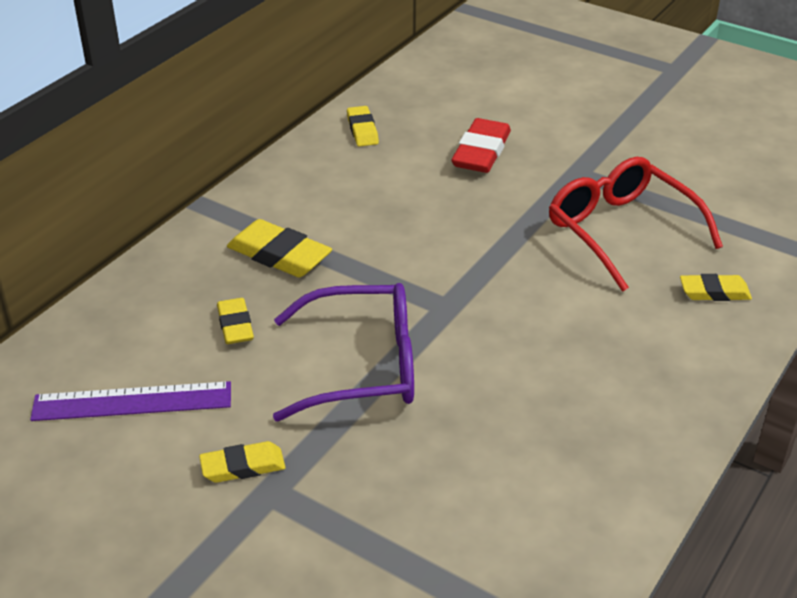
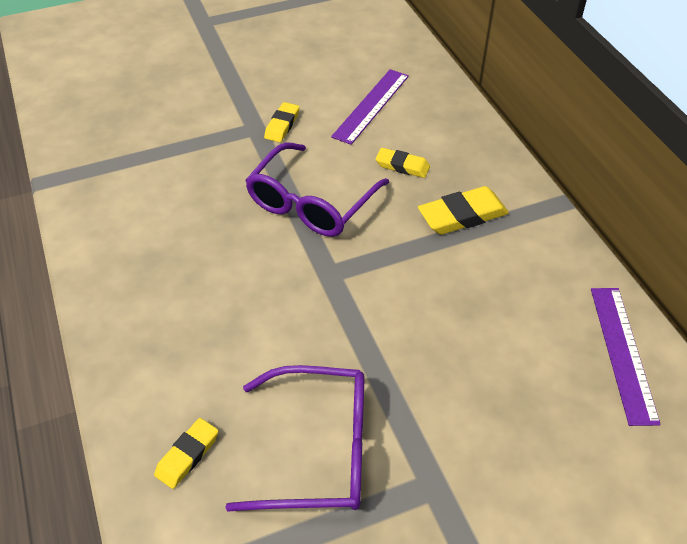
camera: 125 degrees right, 10 degrees up
yellow eraser [347,106,379,146] -> purple ruler [591,288,661,426]
red eraser [452,118,511,173] -> none
red glasses [549,157,723,292] -> purple glasses [225,365,365,512]

